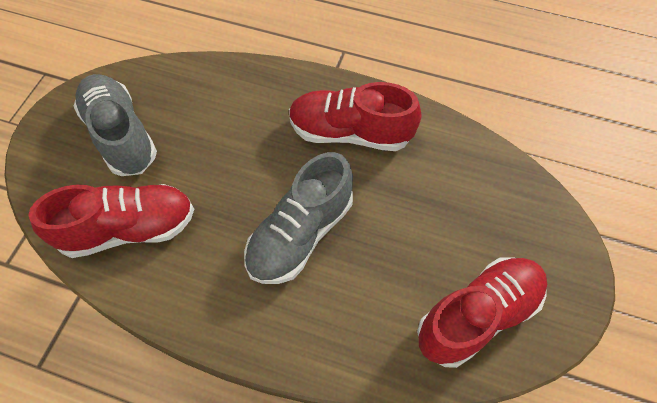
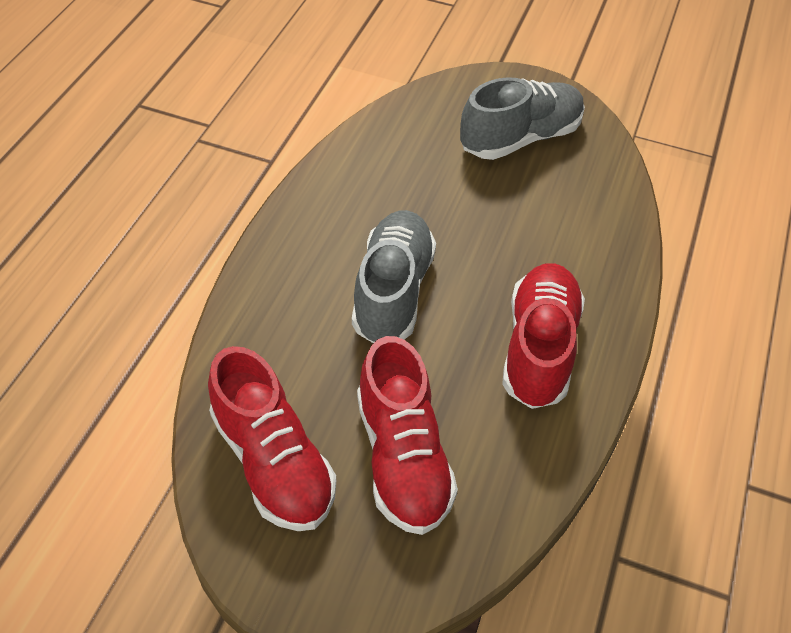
camera: 90 degrees right, 10 degrees down
red shoe [28,184,194,258] -> red shoe moved to [357,336,458,535]
grey shoe [244,152,353,284] -> grey shoe turned 60 degrees clockwise [352,210,436,343]

